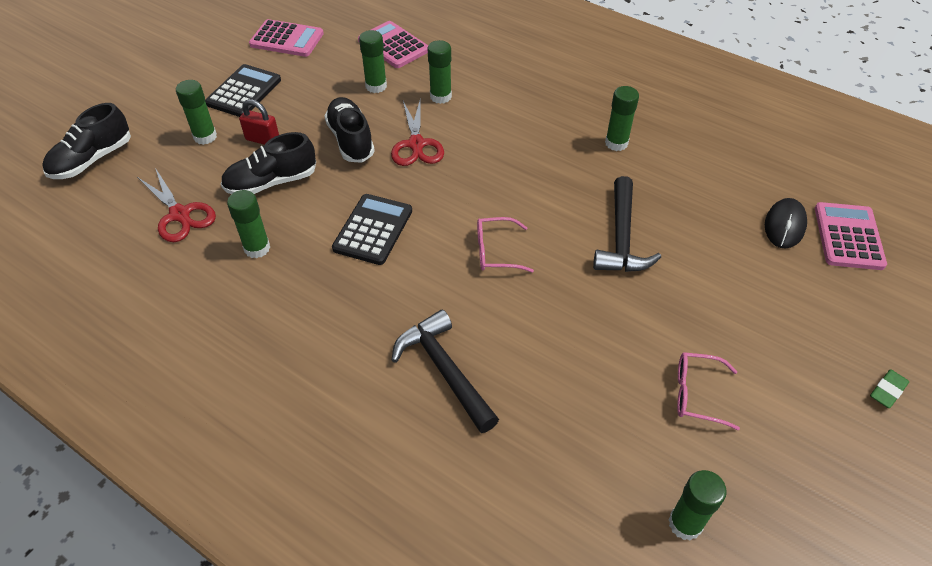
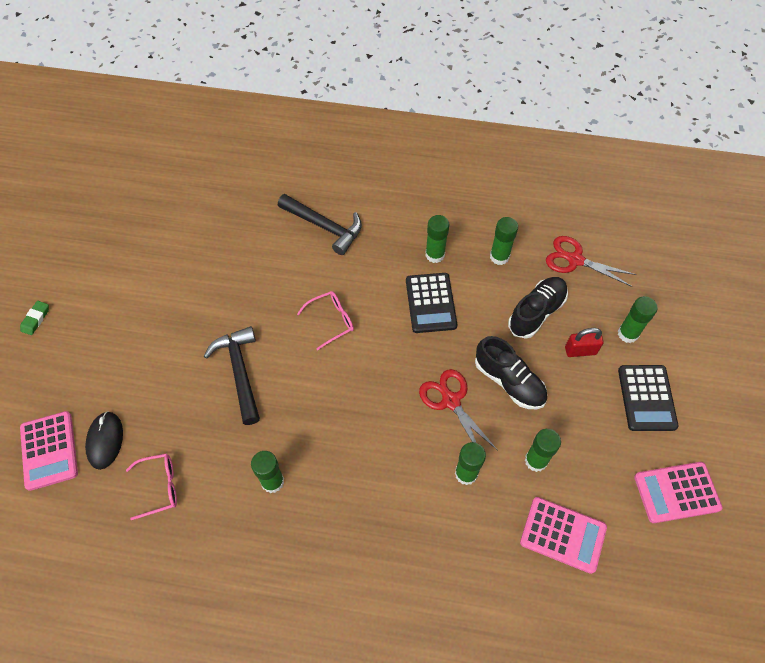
camera: 155 degrees right, 10 degrees up
black shoe [42,103,131,179] -> none
green glue stick [668,470,727,541] -> green glue stick moved to [425,215,449,263]
pink glasses [677,352,740,431] -> pink glasses moved to [126,453,177,520]

